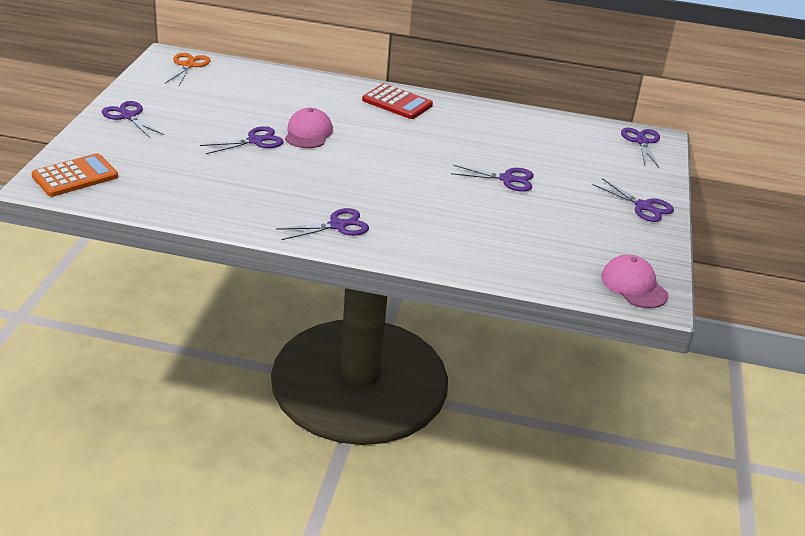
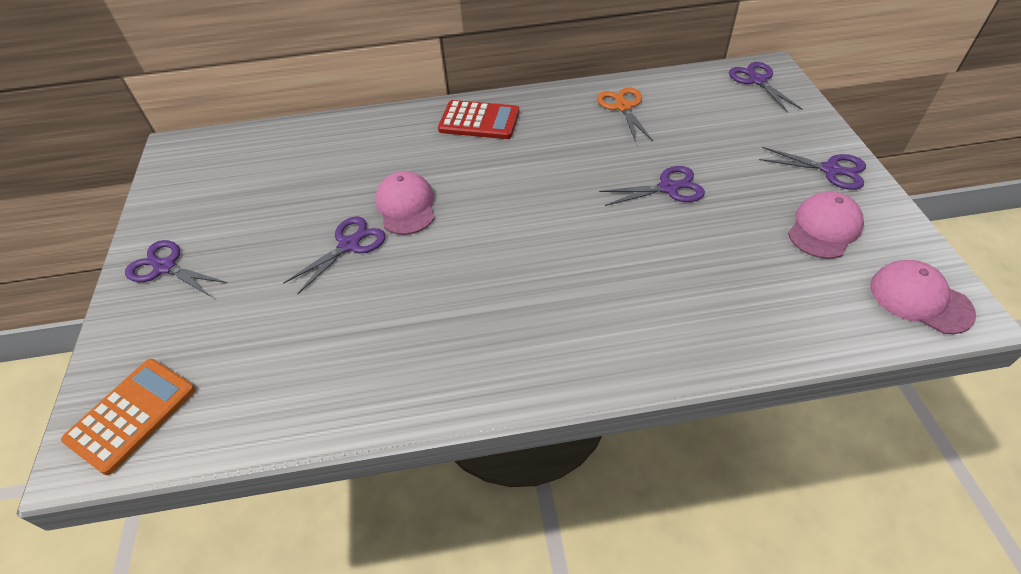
camera: 15 degrees left, 15 degrees up
orange scissors [165,53,210,86] -> orange scissors moved to [597,87,653,142]
purple scissors [276,208,369,240] -> none
none -> pink cap [788,192,864,259]

